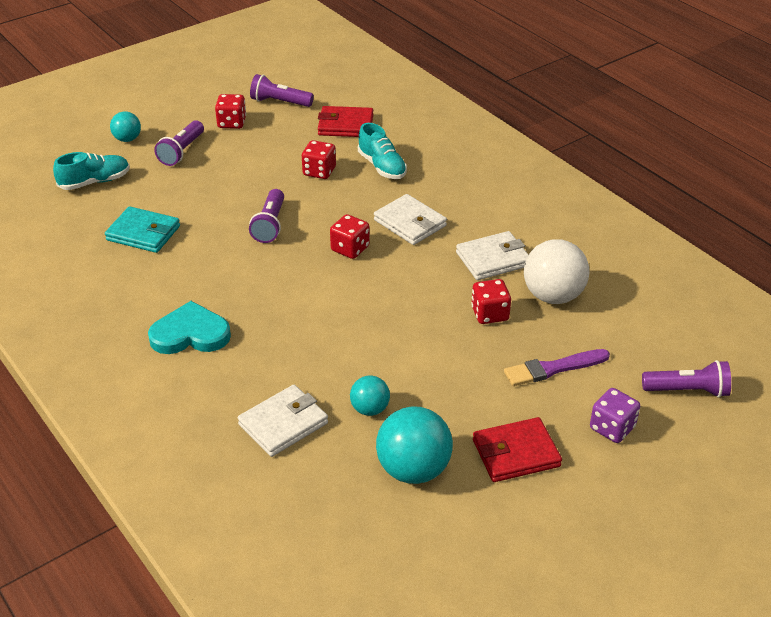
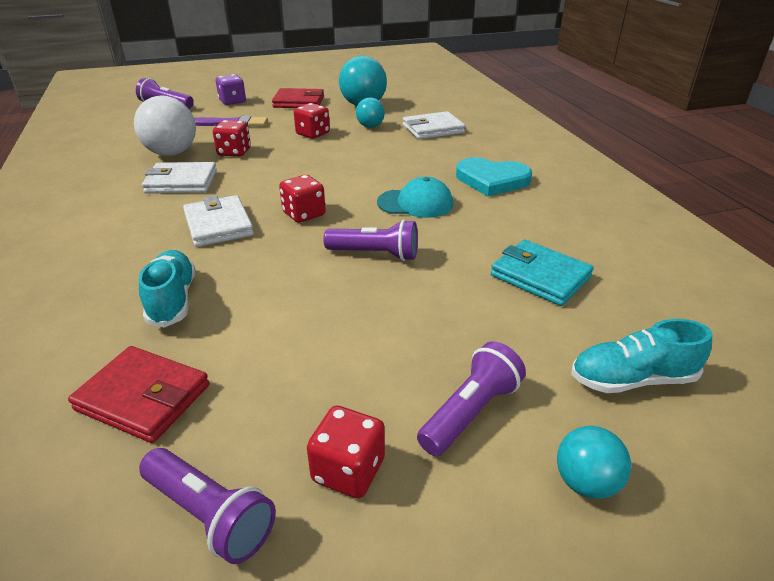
camera: 160 degrees left, 5 degrees down
purple flashlight [249,189,284,243] -> purple flashlight turned 75 degrees clockwise [324,220,418,261]
red dice [302,140,336,179] -> red dice moved to [294,103,330,139]
none -> turquoise cap [377,177,453,218]

